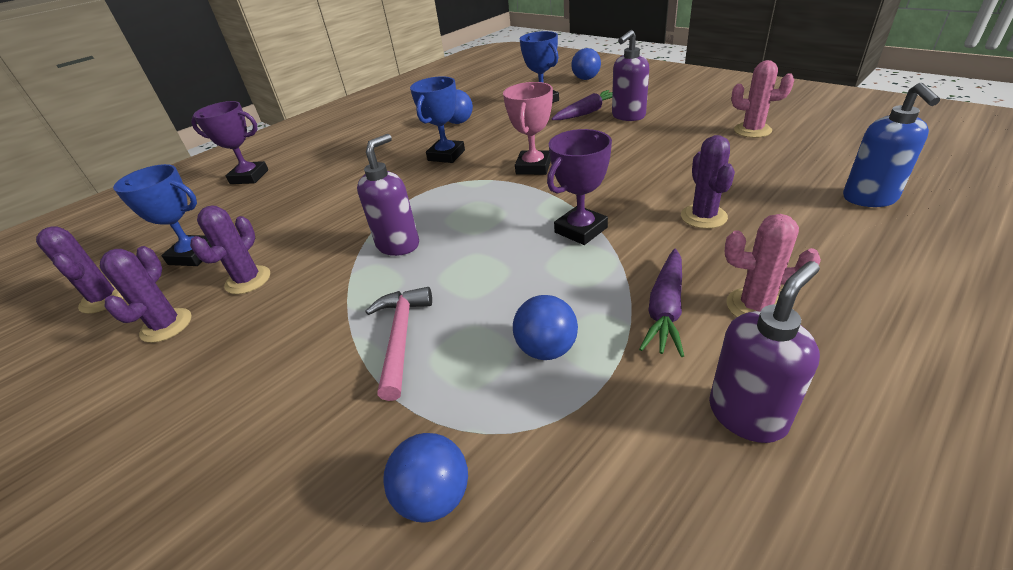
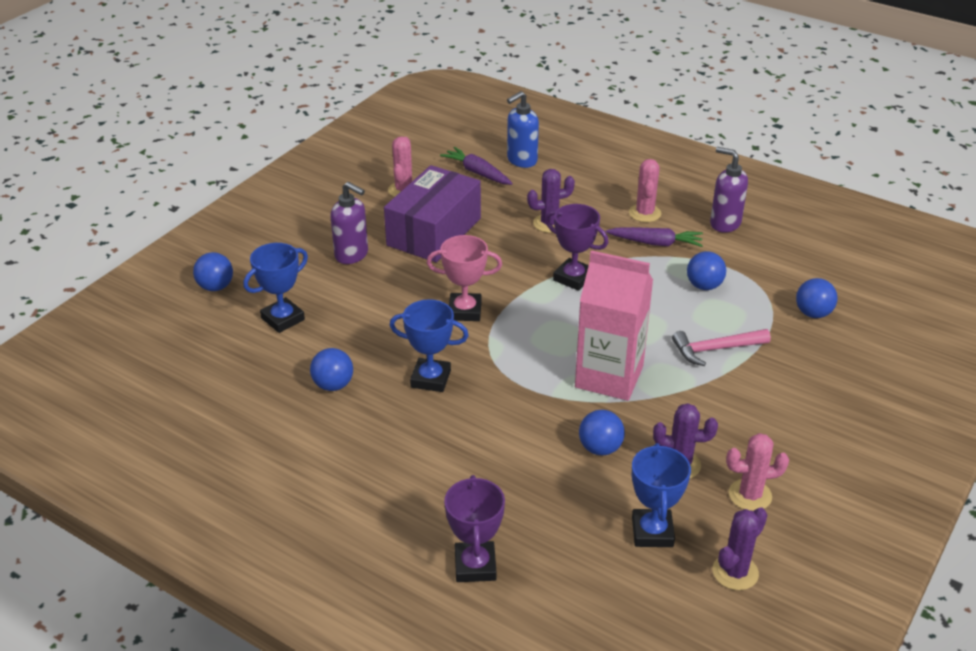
camera: 105 degrees left, 0 degrees up
purple cactus [99,246,192,343] -> pink cactus [726,433,789,511]
purple soap dispenser [357,134,419,256] -> pink carton [575,250,653,401]
purple carrot [552,90,612,120] -> purple carrot moved to [440,147,513,185]
blue soap dispenser [843,83,940,207] -> blue soap dispenser turned 150 degrees clockwise [507,91,539,168]
none -> purple box [384,165,481,263]
none -> blue ball [579,410,625,455]

